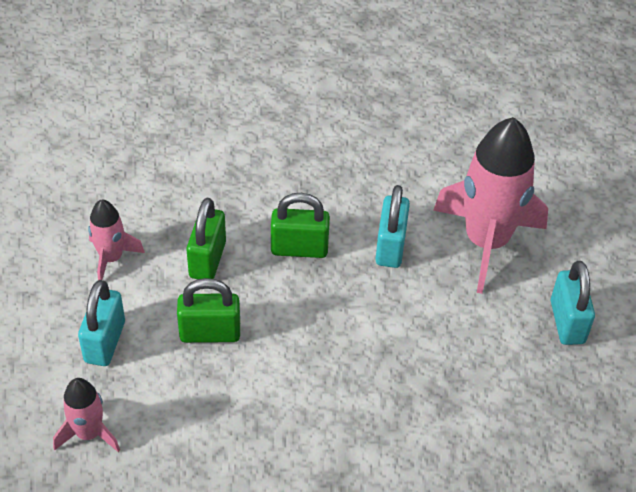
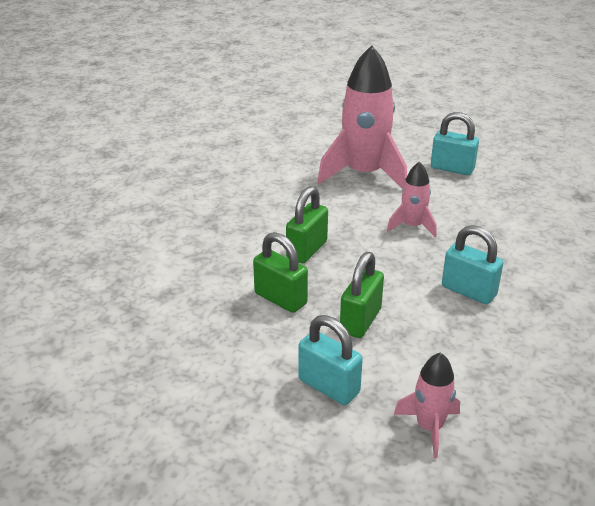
camera: 60 degrees left, 15 degrees down
pink rocket [88,199,145,280] -> pink rocket moved to [387,161,436,237]
turquoise padlock [375,185,410,268] -> turquoise padlock moved to [442,225,503,304]

